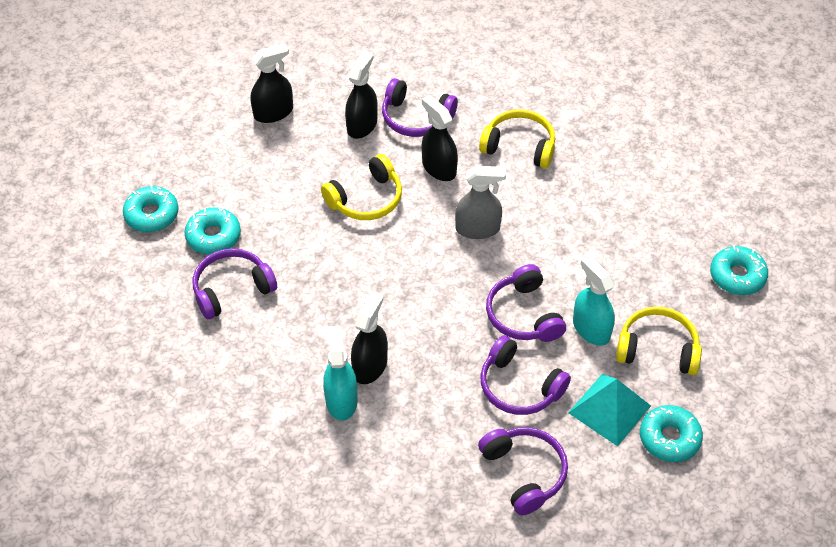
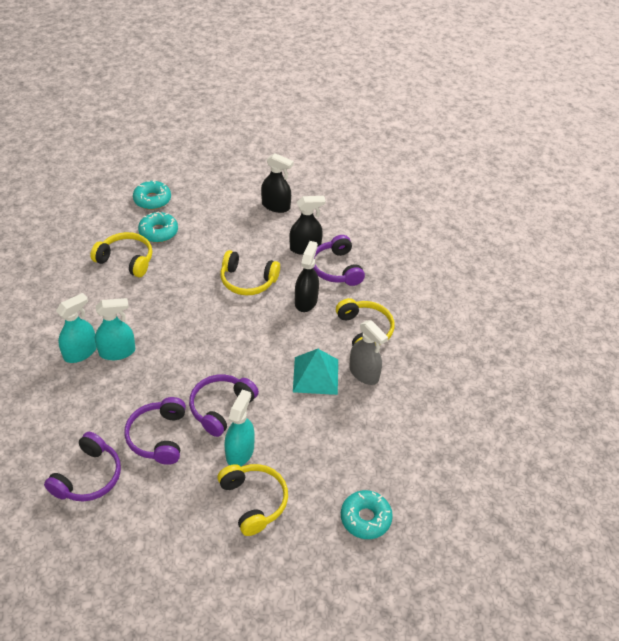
camera: 50 degrees right, 5 degrees down
purple headphones [193,248,277,319] -> yellow headphones [90,232,152,277]
black spray bottle [351,291,388,384] -> turquoise spray bottle [95,298,135,360]
grey spray bottle [455,166,506,239] -> grey spray bottle moved to [349,320,388,385]
turquoise pyramid [568,374,651,446] -> turquoise pyramid moved to [293,349,338,395]
turquoise donut [640,405,703,462] -> none

